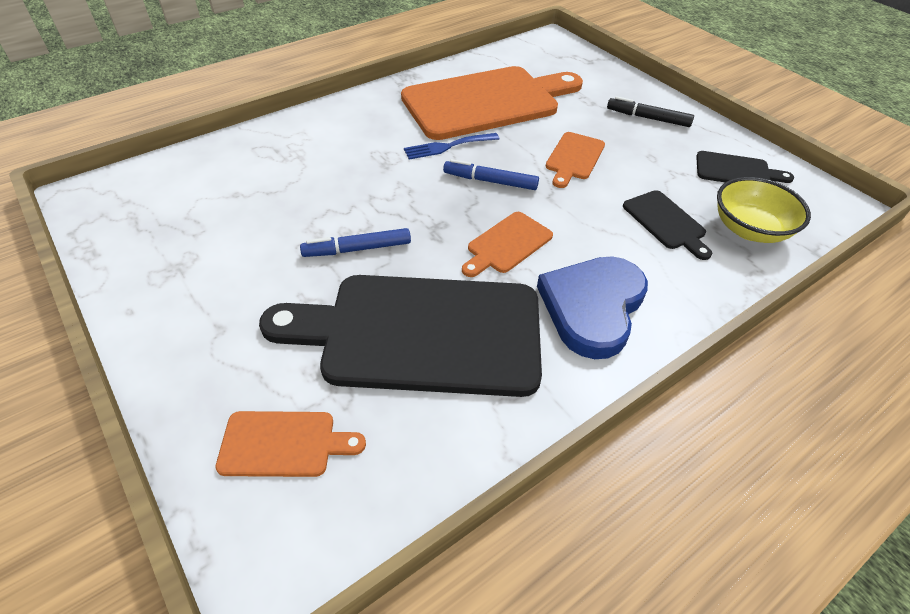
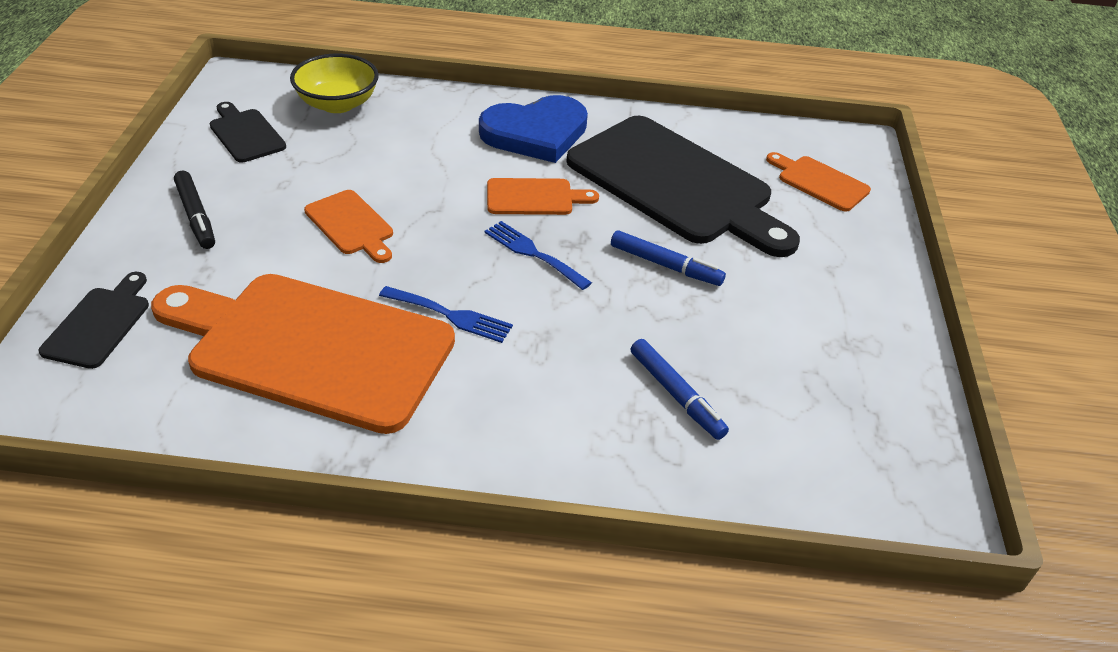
camera: 140 degrees left, 5 degrees down
blue marker [443,159,539,190] -> blue marker moved to [631,339,729,440]
orange cutting board [546,132,605,188] -> orange cutting board turned 75 degrees clockwise [304,190,393,263]
black cutting board [623,190,712,260] -> black cutting board moved to [39,272,149,369]
none -> blue fork [485,221,592,290]

